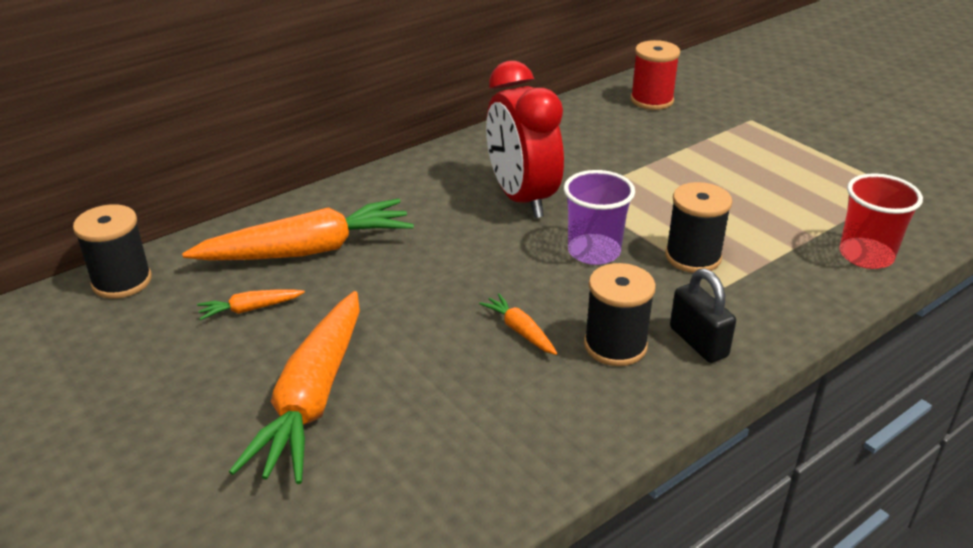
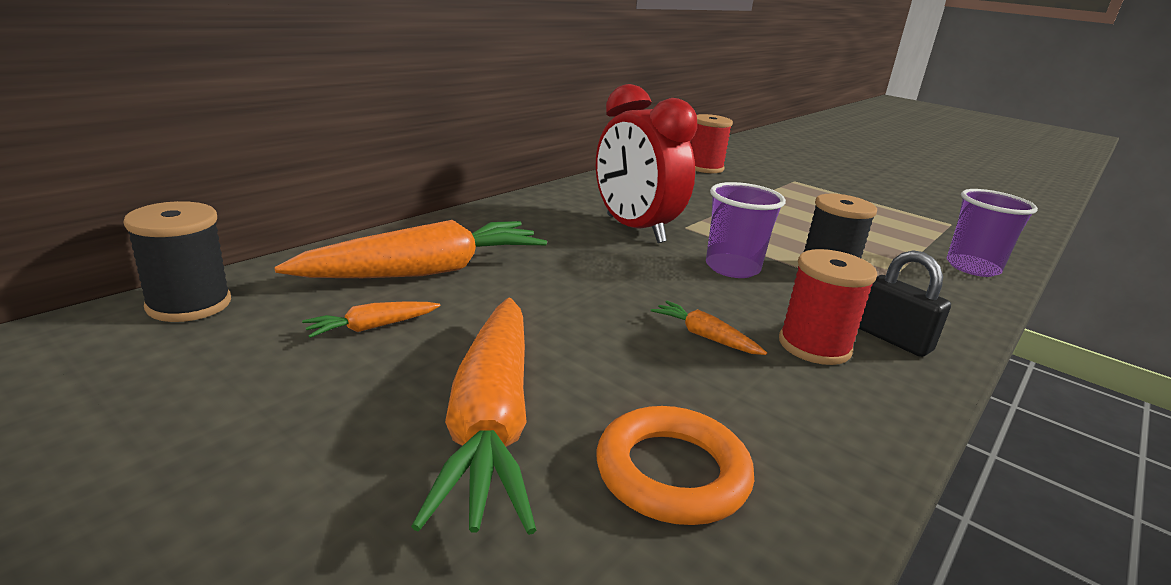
camera: 15 degrees left, 10 degrees down
black spool [584,263,656,366] -> red spool [779,249,878,365]
red cup [839,173,923,269] -> purple cup [947,189,1038,277]
none -> orange ring [596,406,754,525]

